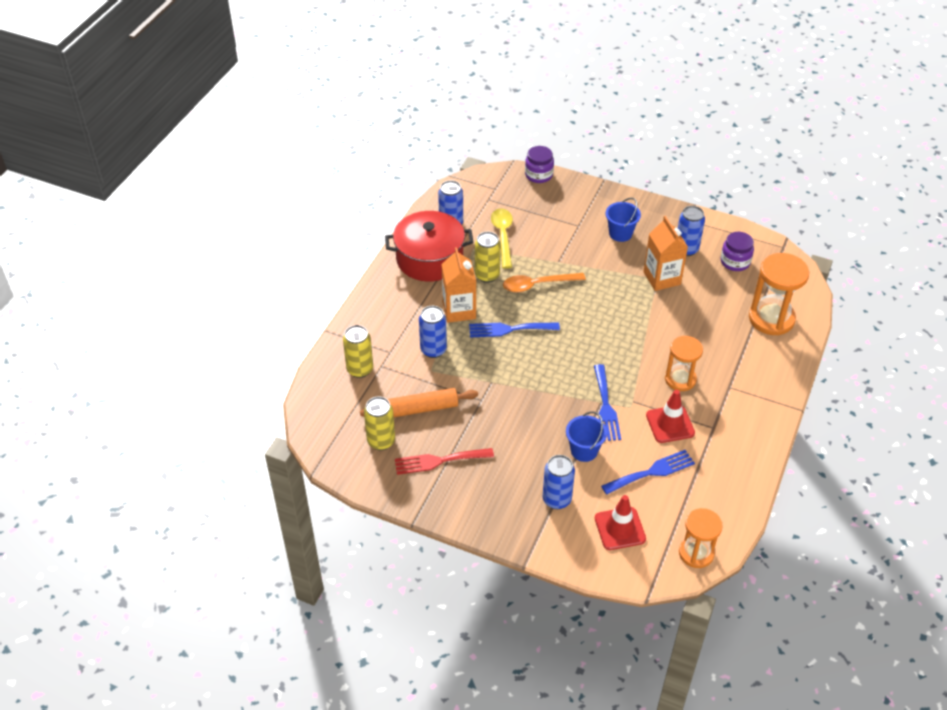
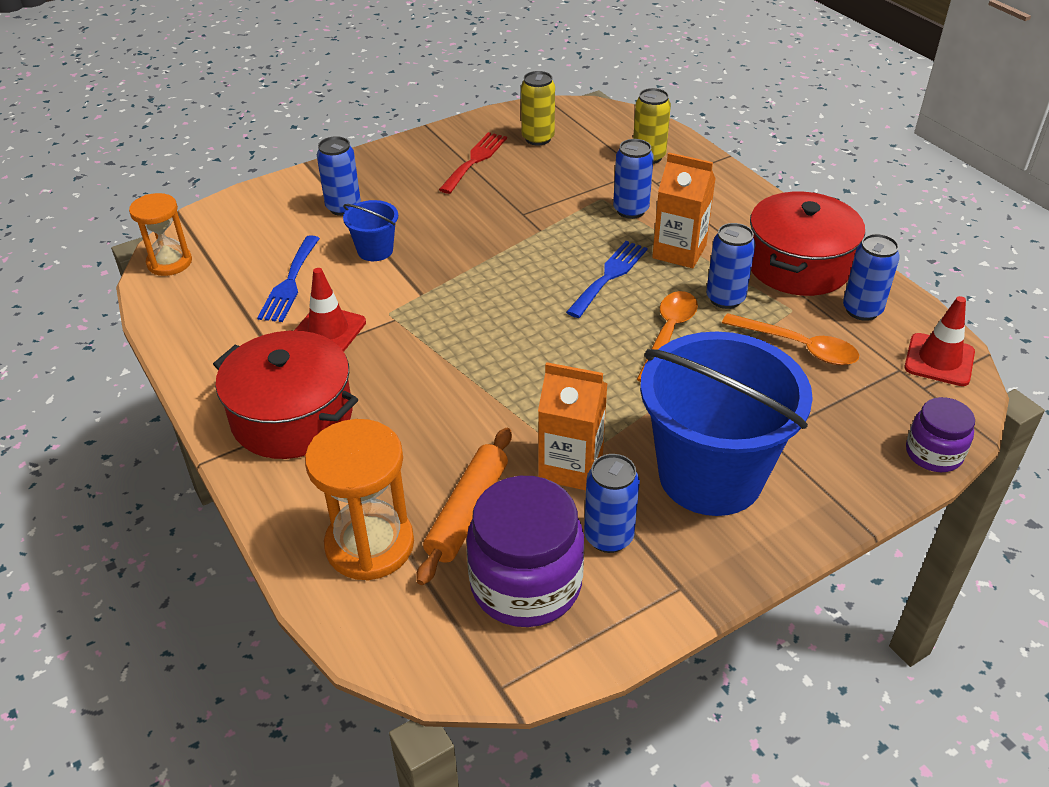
camera: 125 degrees right, 5 degrees down
orange rolling pin [360,388,478,417] -> orange rolling pin moved to [416,428,512,585]
yellow can [475,232,501,283] -> blue can [706,223,755,309]
yellow spoon [491,208,513,269] -> orange spoon [722,313,859,365]
blue fork [594,364,621,441] -> none
red traffic cone [595,495,646,550] -> red traffic cone moved to [904,296,975,386]
blue bucket [606,198,641,242] -> blue bucket [640,332,813,516], size x2.32
orange hourglass [665,336,703,391] -> none
purple jar [721,232,754,271] -> purple jar [466,476,584,627], size x1.77
none -> red pot [213,331,358,459]

